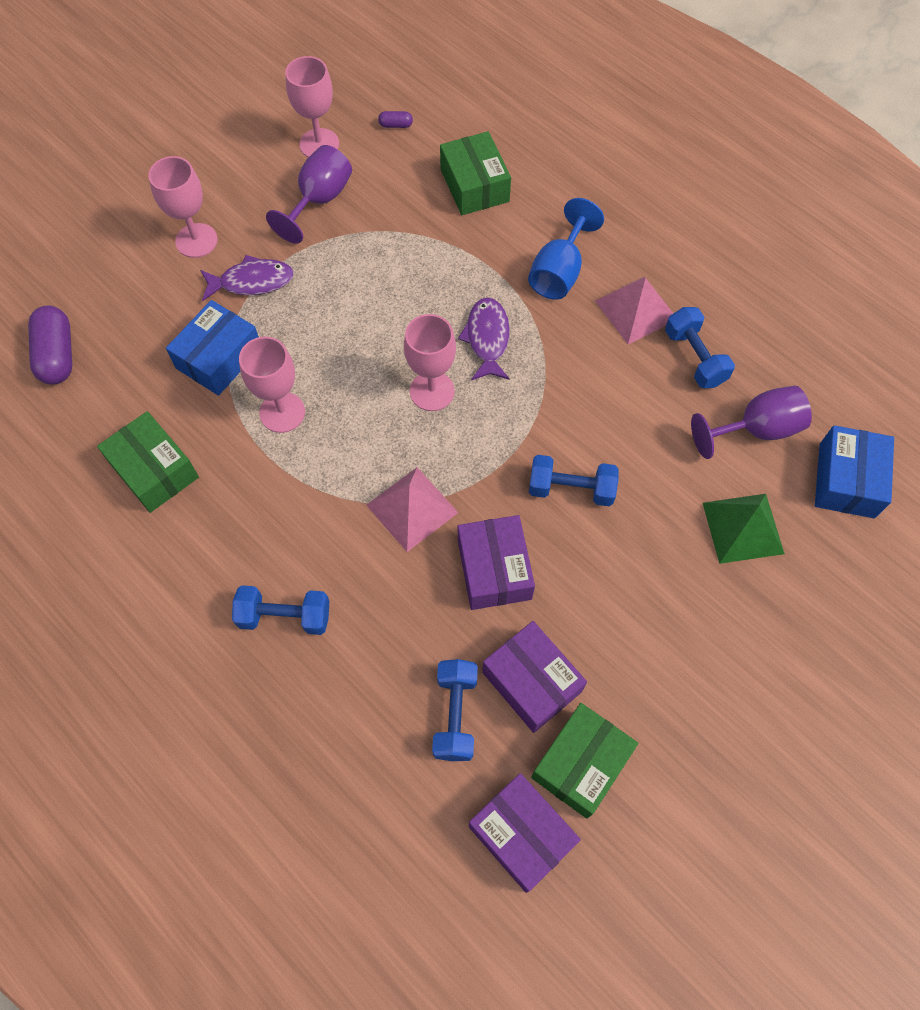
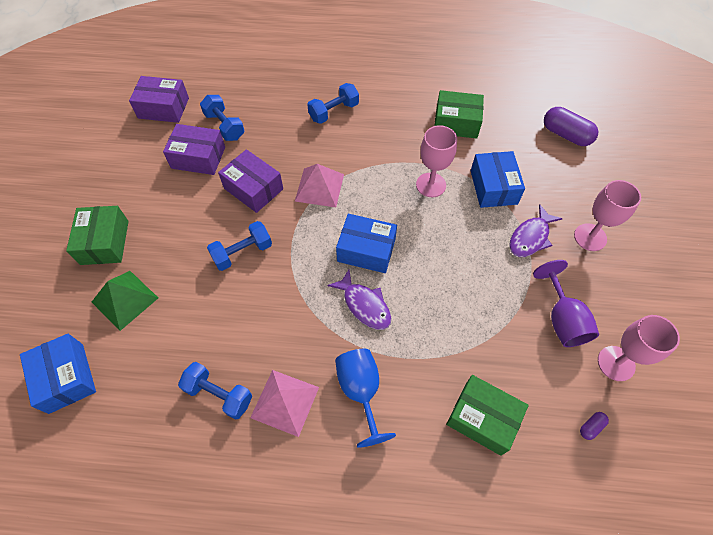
camera: 140 degrees right, 5 degrees down
pink goblet [404,314,456,411] -> blue box [336,214,397,273]
green box [531,703,638,819] -> green box moved to [66,206,129,265]
purple goblet [691,386,812,459] -> none

